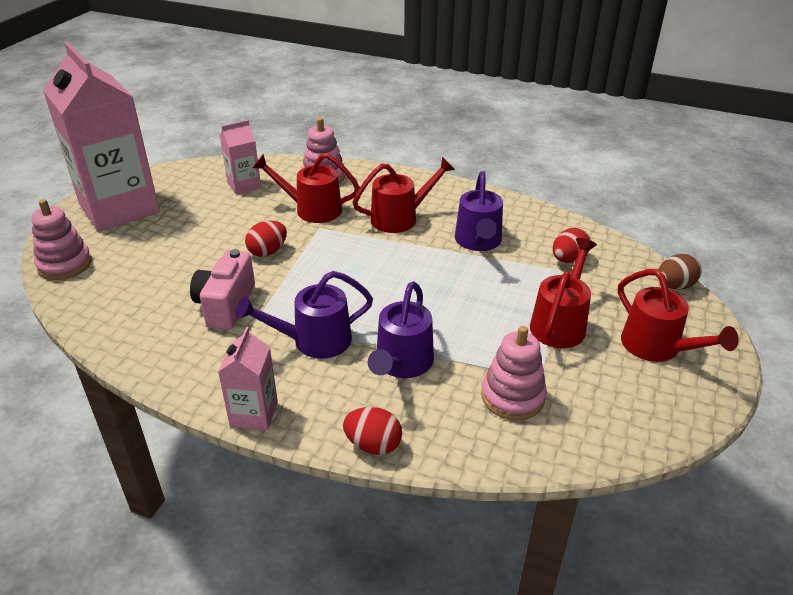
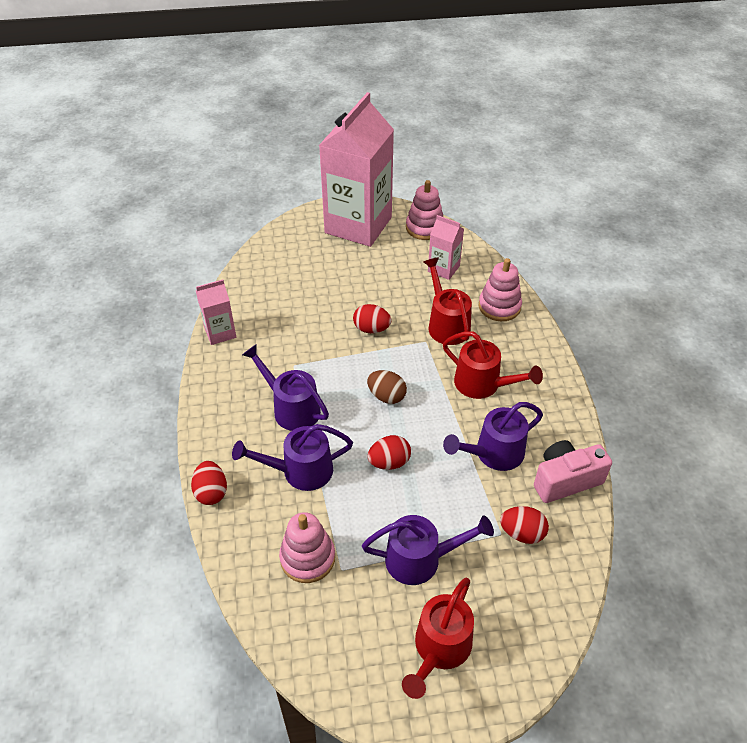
camera: 60 degrees right, 10 degrees up
pink stacking toy [31,199,92,280] -> pink stacking toy moved to [406,180,443,240]
pink camera [190,249,255,330] -> pink camera moved to [534,440,612,503]
pink carton [218,327,278,430] -> pink carton moved to [196,279,236,345]
red watering can [530,238,597,348] -> purple watering can [362,515,494,585]
brown egg [658,254,702,290] -> brown egg moved to [367,370,407,404]
none -> red egg [367,435,411,470]

